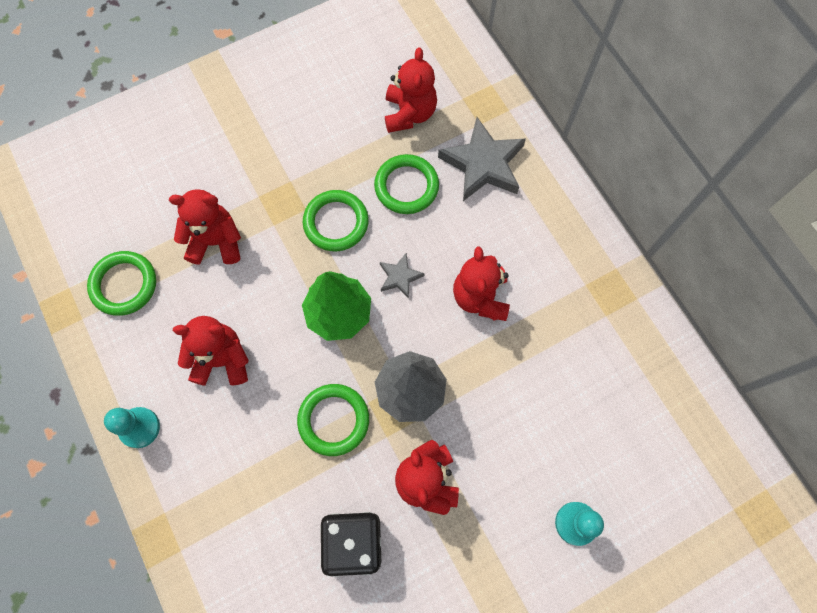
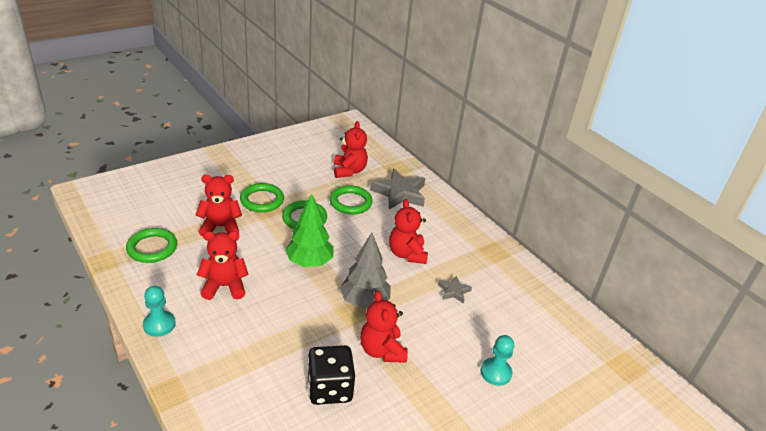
camera: 10 degrees left, 35 degrees down
green ring [297,384,369,456] -> green ring moved to [240,183,284,212]
grey star [380,253,425,299] -> grey star moved to [438,276,472,304]

